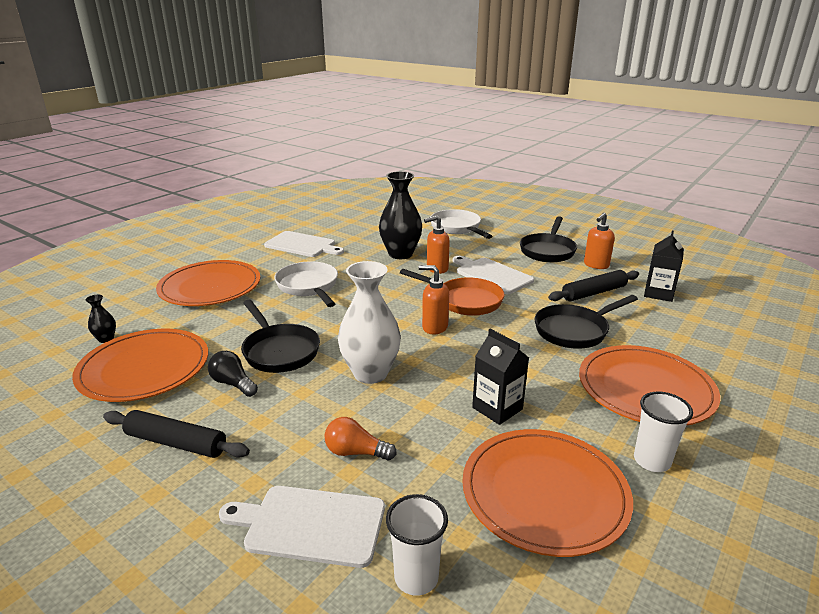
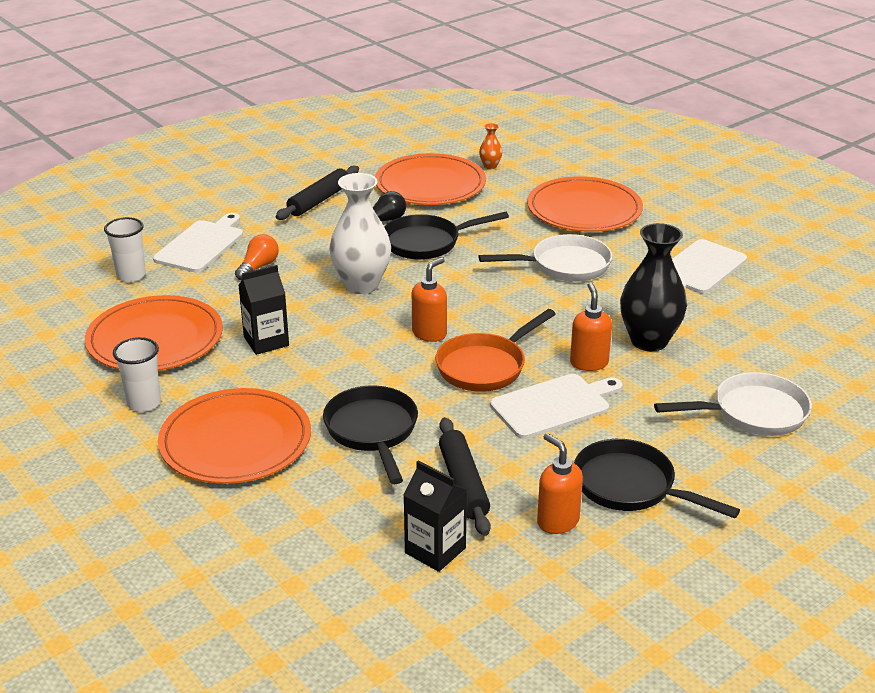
camera: 105 degrees right, 5 degrees up
black vase [85,295,116,343] -> orange vase [479,123,502,169]

